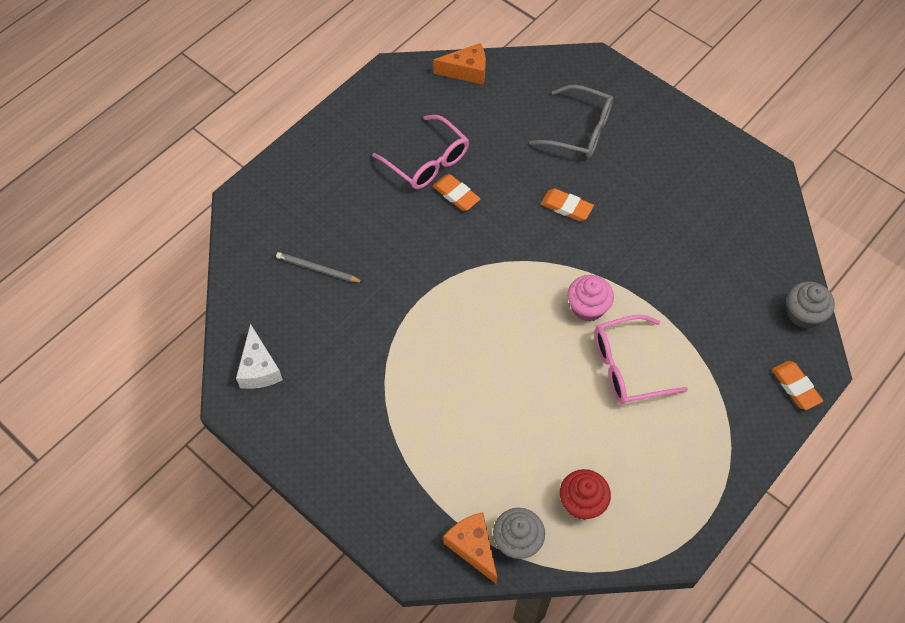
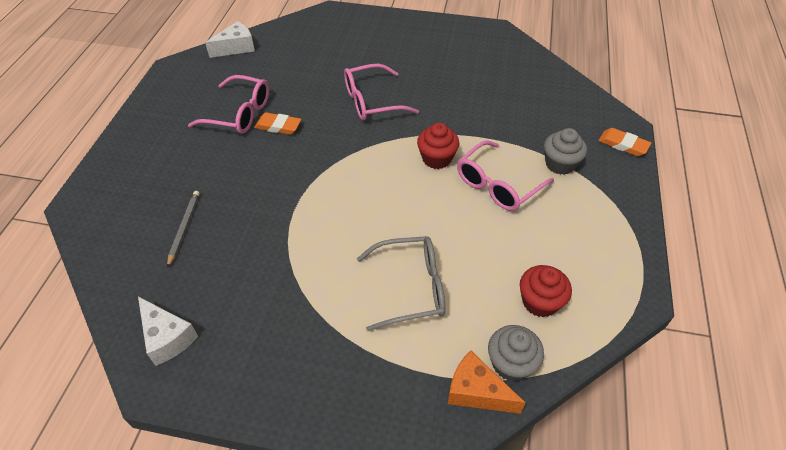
camera: 30 degrees left, 10 degrees down
grey pencil [276,252,364,283] -> grey pencil turned 105 degrees clockwise [167,191,200,268]
orange cheese [433,43,486,84] -> white cheese [205,21,255,58]
grey glasses [529,85,613,158] -> grey glasses moved to [357,236,445,331]
orange eraser [541,188,594,221] -> pink glasses [344,64,419,121]
pink cupcake [567,275,614,322] -> red cupcake [417,123,459,169]
grey cupcake [787,281,835,328] -> grey cupcake moved to [544,128,587,175]

